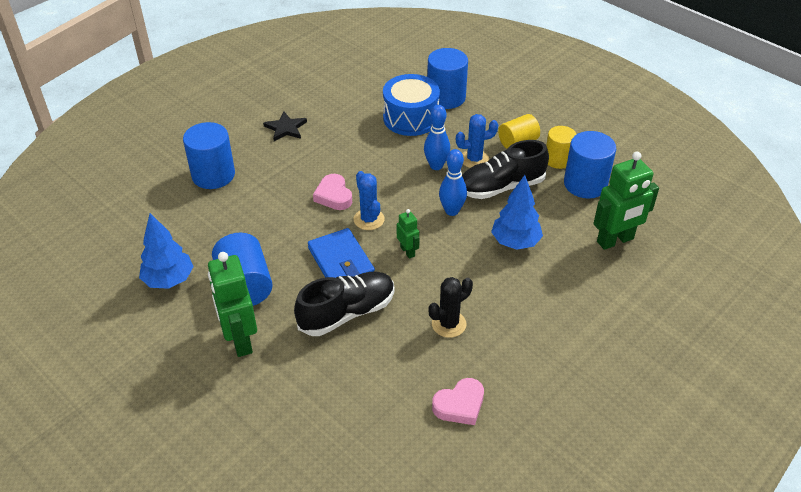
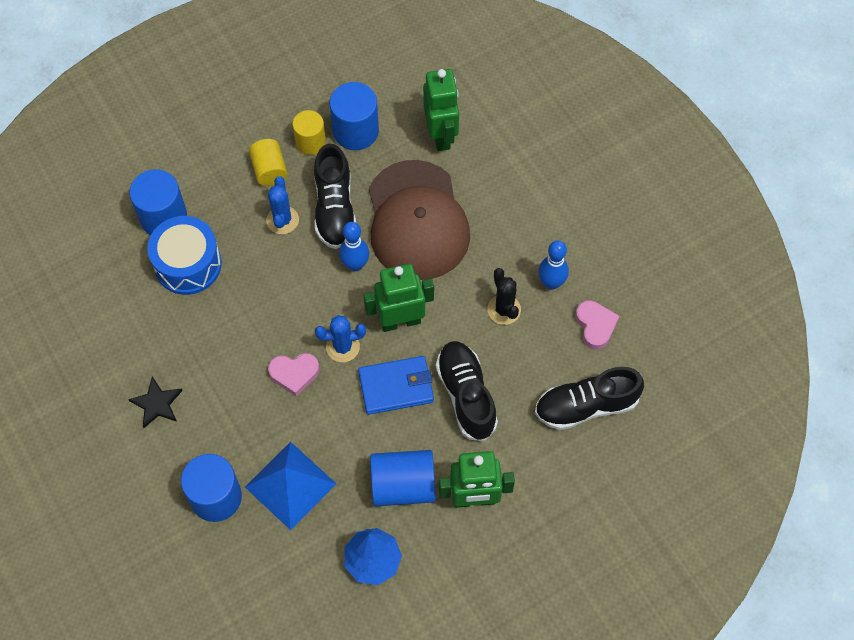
camera: 75 degrees left, 20 degrees up
green robot [397,209,420,259] -> green robot [364,264,434,332], size x1.98
blue bowling pin [424,105,450,170] -> blue bowling pin moved to [538,240,569,290]
blue tree [491,175,543,250] -> brown cap [369,160,470,280]
none -> blue pyramid [245,442,336,530]
none -> black shoe [535,367,644,430]

